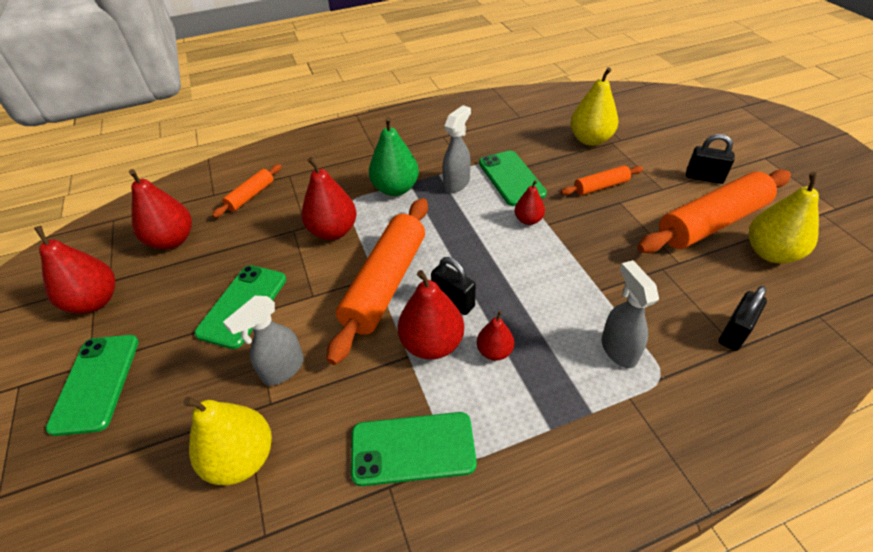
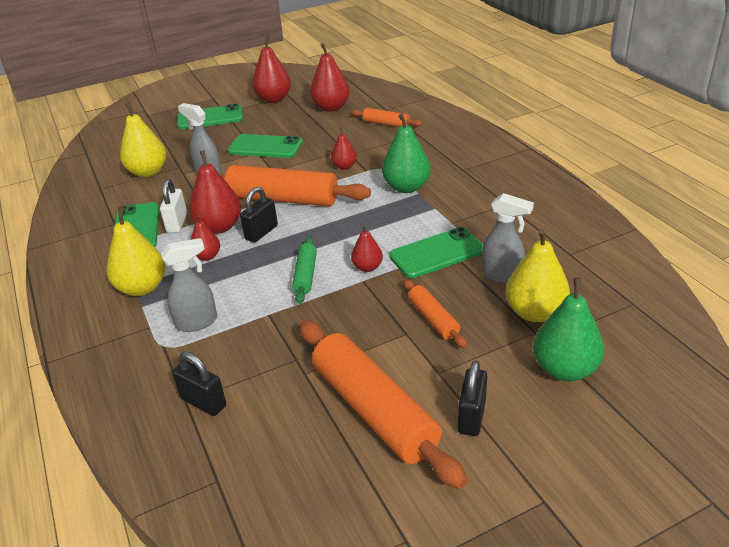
camera: 85 degrees right, 10 degrees down
red pear [301,157,357,240] -> red pear [331,127,357,170], size x0.56
grey spray bottle [442,105,471,193] -> grey spray bottle moved to [482,193,534,284]
yellow pear [749,172,819,263] -> yellow pear moved to [107,207,166,296]
none -> white padlock [160,179,187,233]
none -> green rolling pin [292,236,317,304]
none -> green pear [533,277,604,381]

